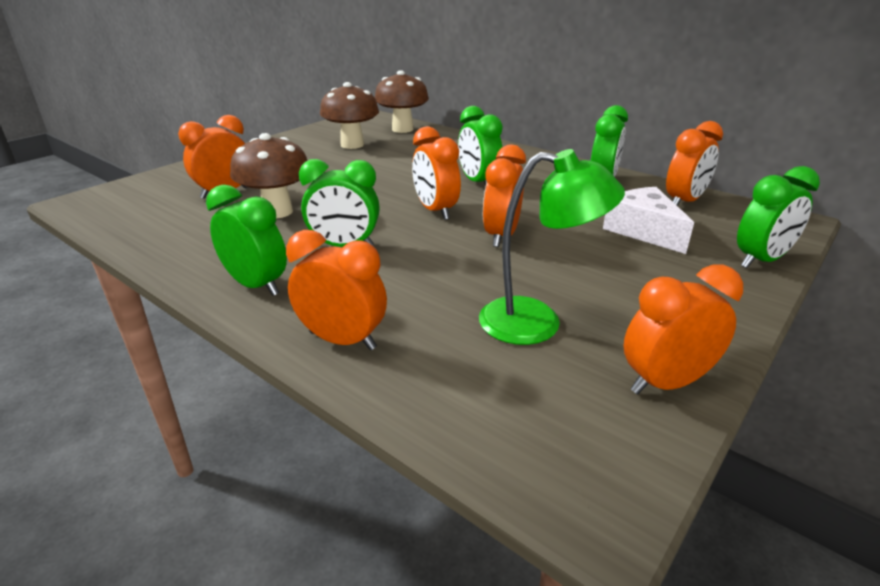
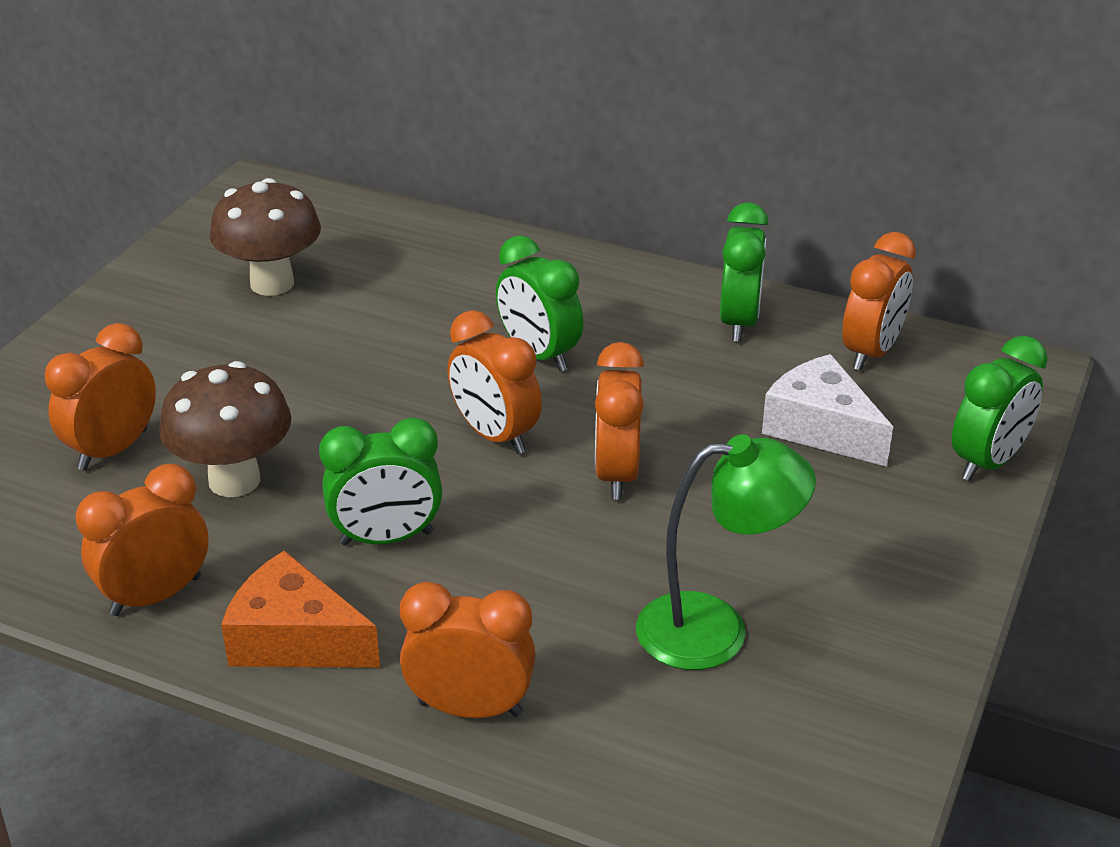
camera: 15 degrees left, 5 degrees up
green clock [206,184,287,296] -> orange cheese [221,550,380,668]
brown mushroom [375,70,429,133] -> none
orange clock [624,264,743,394] -> orange clock moved to [76,464,209,616]

